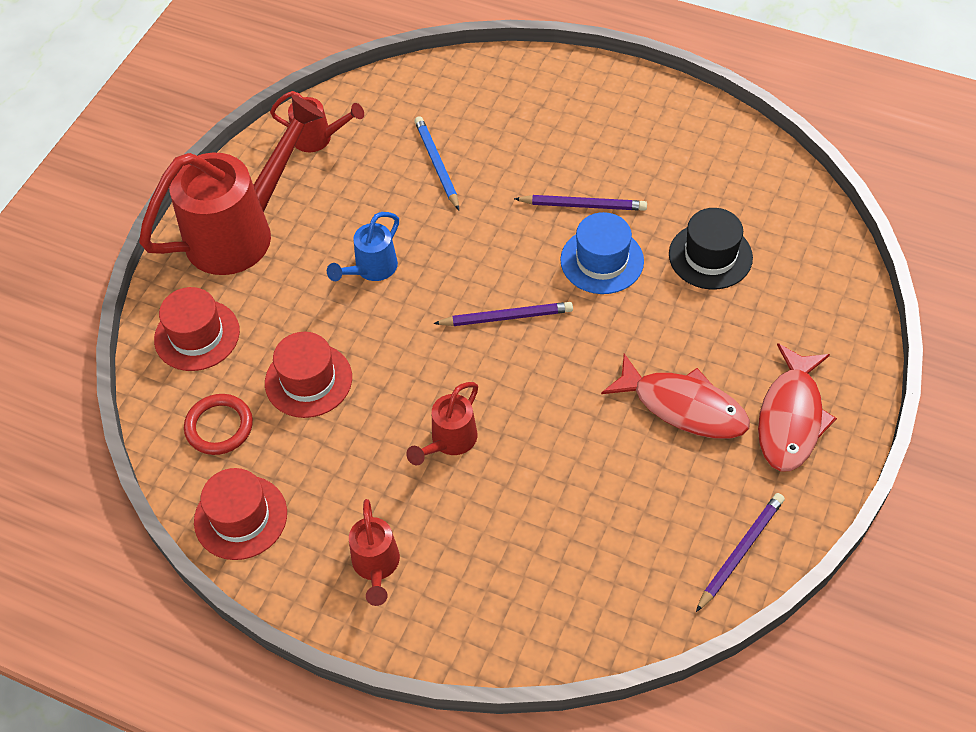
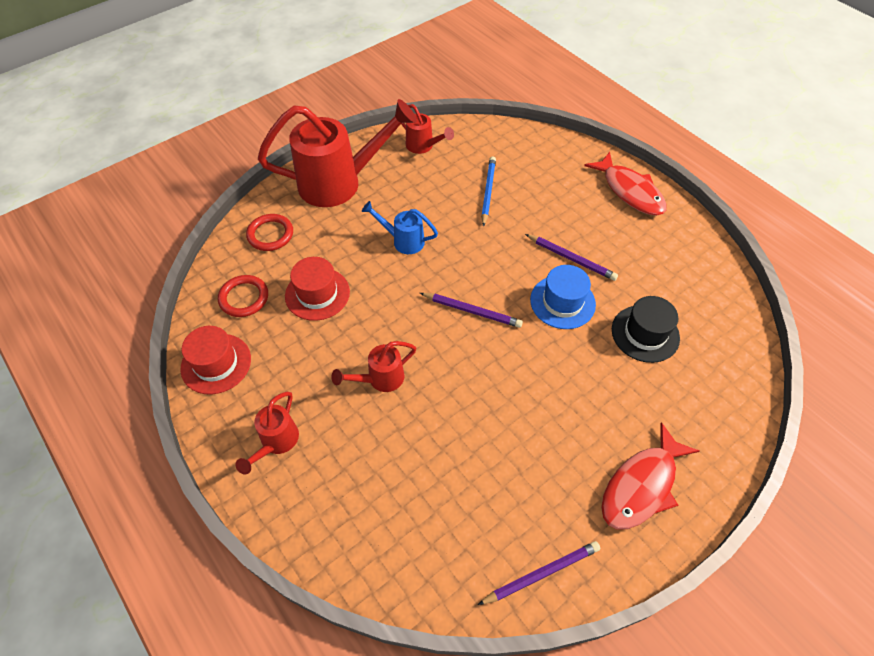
camera: 25 degrees right, 0 degrees up
red hat [154,287,240,371] -> red ring [246,214,293,251]
blue watering can [327,212,399,281] -> blue watering can turned 45 degrees clockwise [362,201,438,254]
red fish [601,353,750,439] -> red fish moved to [584,152,667,216]

